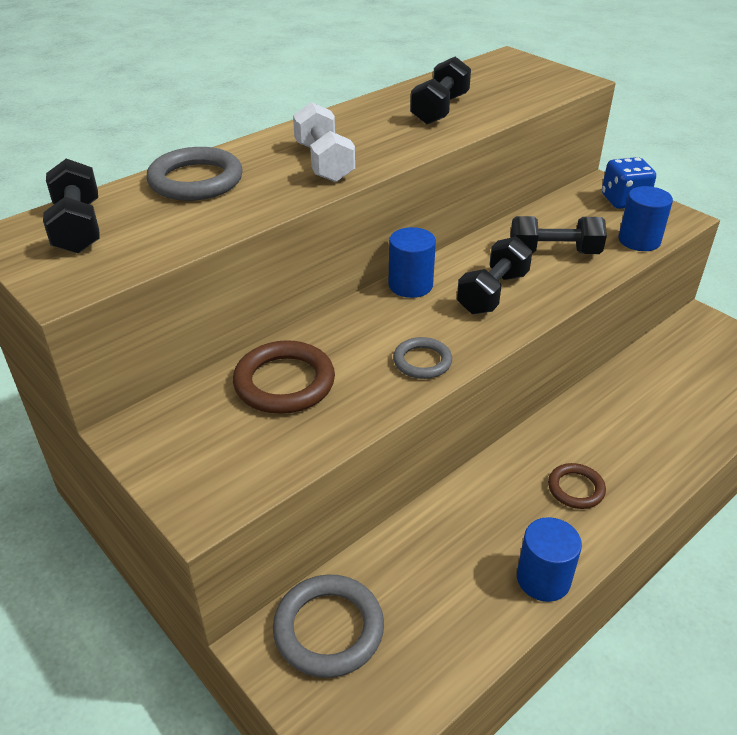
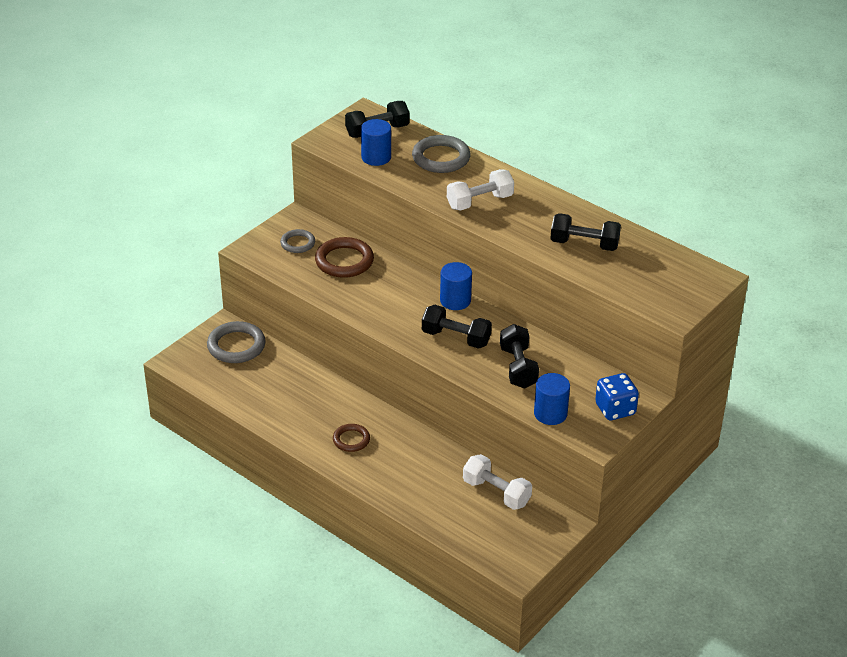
camera: 80 degrees right, 0 degrees up
grey ring [393,337,452,379] -> grey ring moved to [280,229,315,253]
blue cylinder [517,517,582,602] -> blue cylinder moved to [361,119,391,166]
none -> white dumbbell [463,454,532,510]

